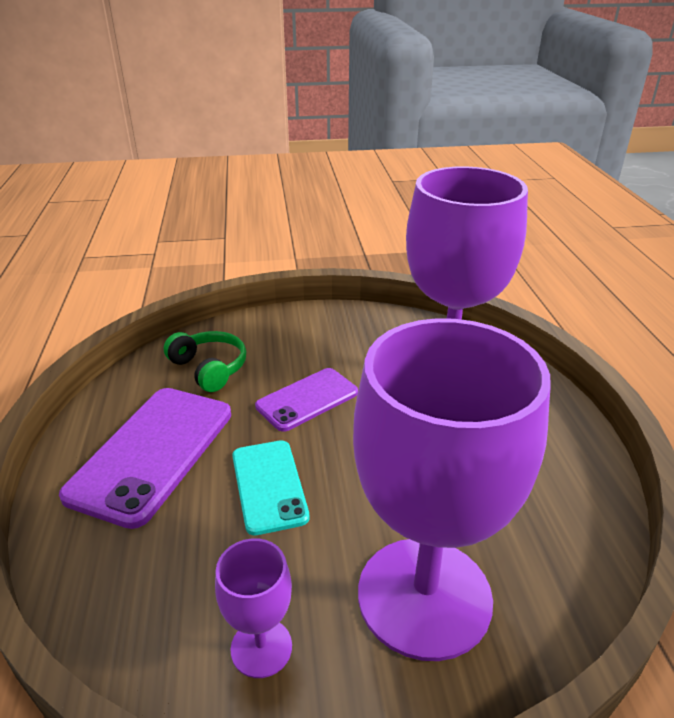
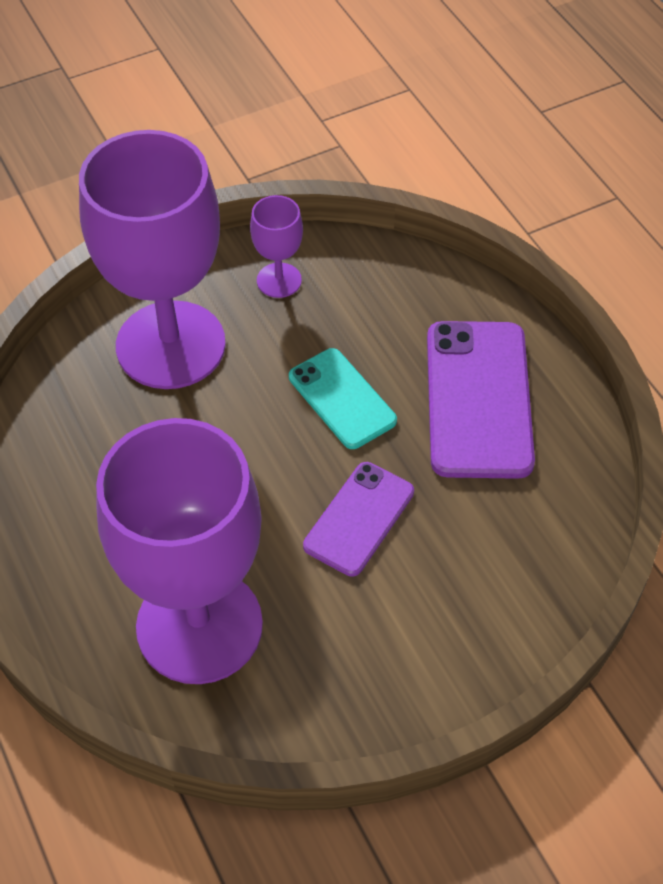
camera: 160 degrees right, 20 degrees up
green headphones [164,331,246,392] -> none

